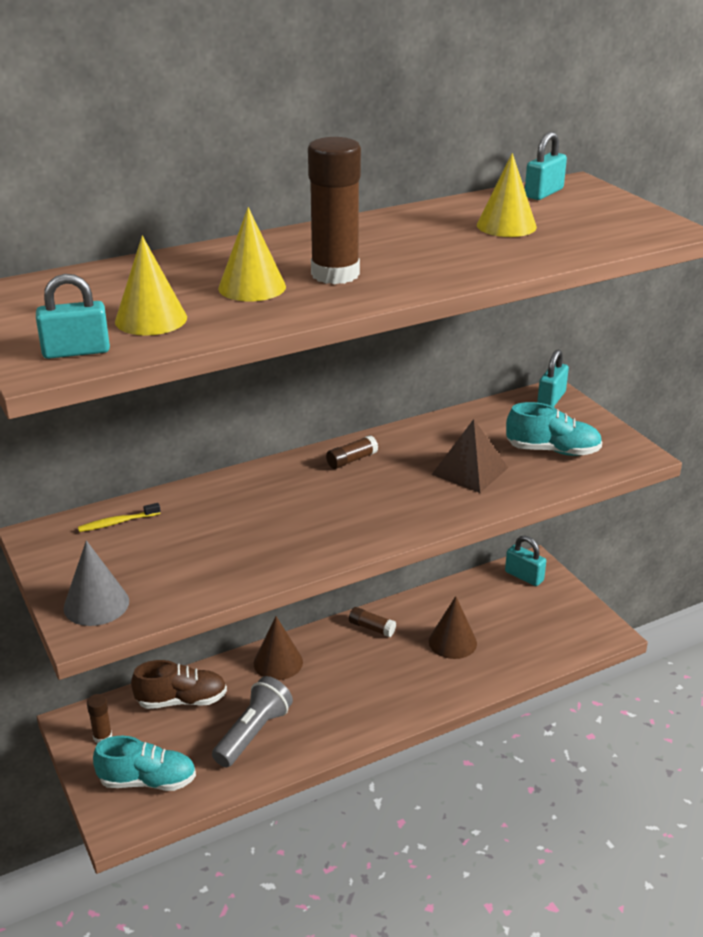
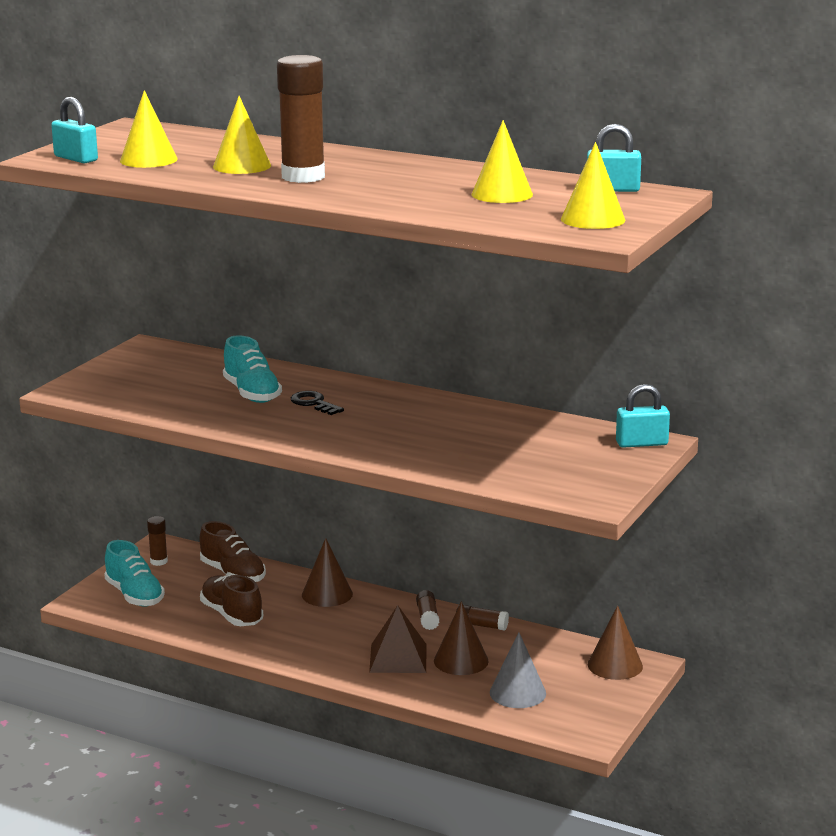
camera: 55 degrees right, 10 degrees down
grey cone [64,540,129,626] -> grey cone moved to [490,633,546,708]
yellow toothbrush [78,503,161,532] -> none
grey flashlight [212,676,293,767] -> brown shoe [200,575,263,626]
brown glue stick [326,435,378,469] -> brown glue stick moved to [456,605,509,631]
brown pyramid [431,419,508,493] -> brown pyramid moved to [369,605,427,673]
turquoise padlock [505,535,546,586] -> brown cone [588,606,643,680]
turquoise shoe [506,402,602,456] -> turquoise shoe moved to [223,335,282,403]
none -> black key [291,391,344,415]
none -> yellow cone [561,142,625,229]

